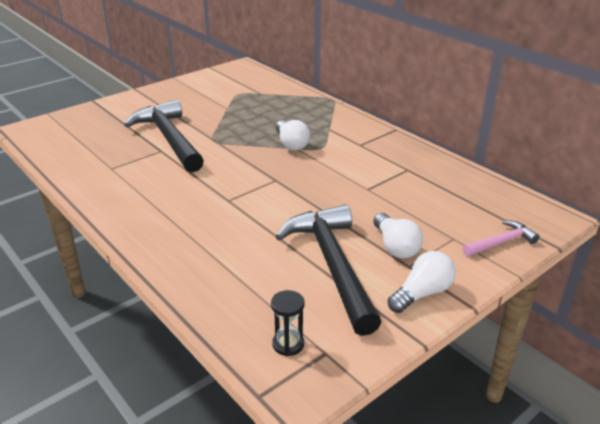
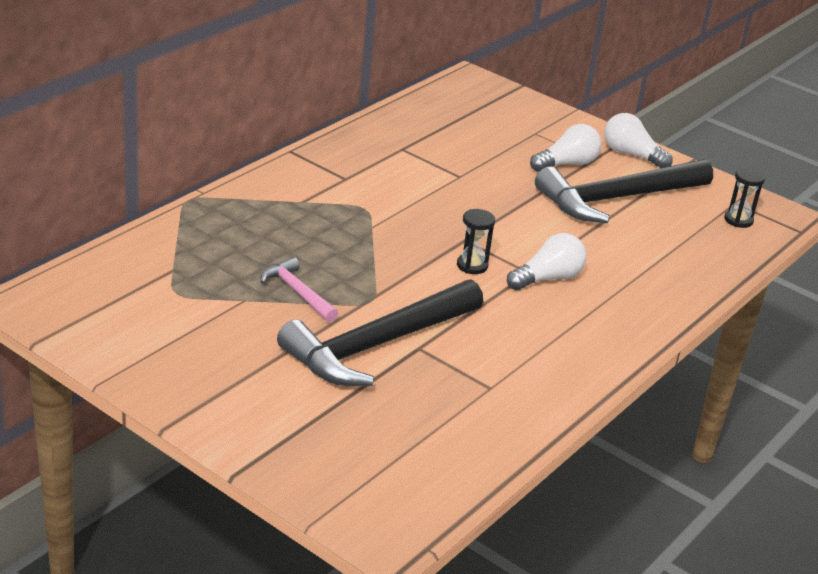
camera: 105 degrees left, 0 degrees up
white light bulb [276,120,310,151] -> white light bulb moved to [507,233,586,290]
pink hammer [463,220,540,257] -> pink hammer moved to [260,257,338,322]
none -> black hourglass [457,209,495,274]

